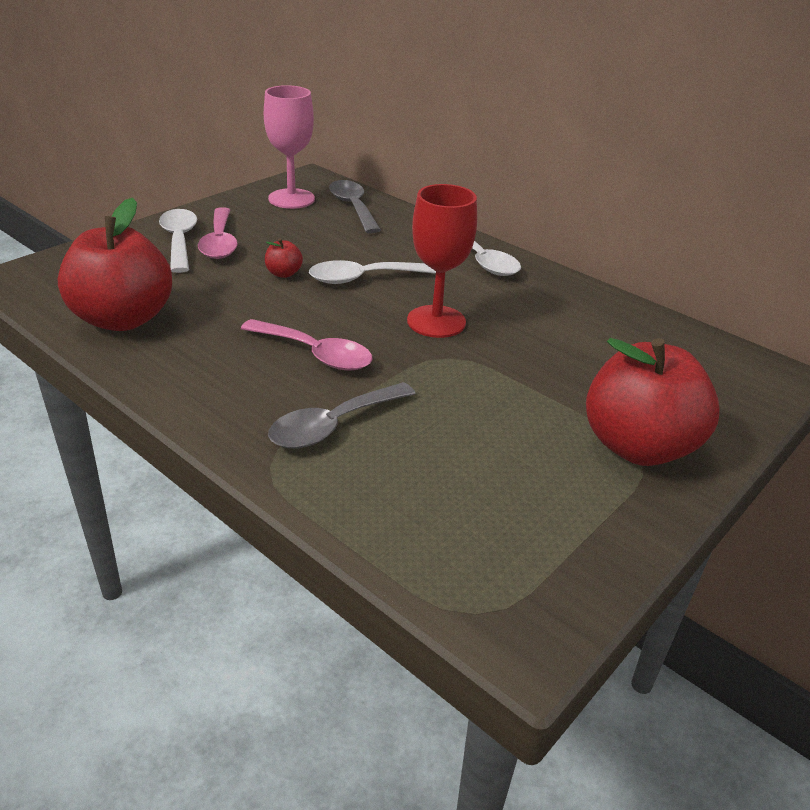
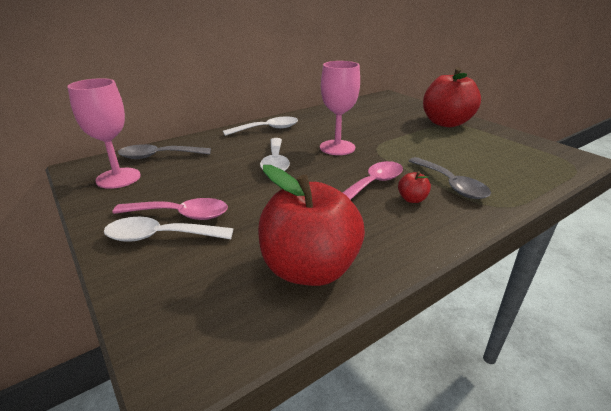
camera: 75 degrees left, 5 degrees down
red apple [265,238,303,278] -> red apple moved to [398,171,431,203]
red goblet [407,184,477,338] -> pink goblet [320,61,360,155]

